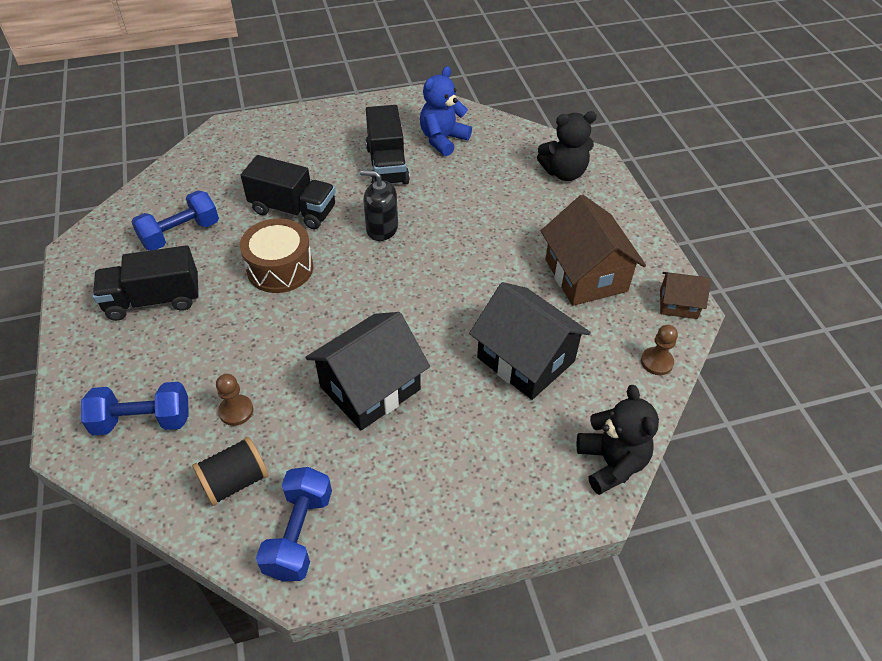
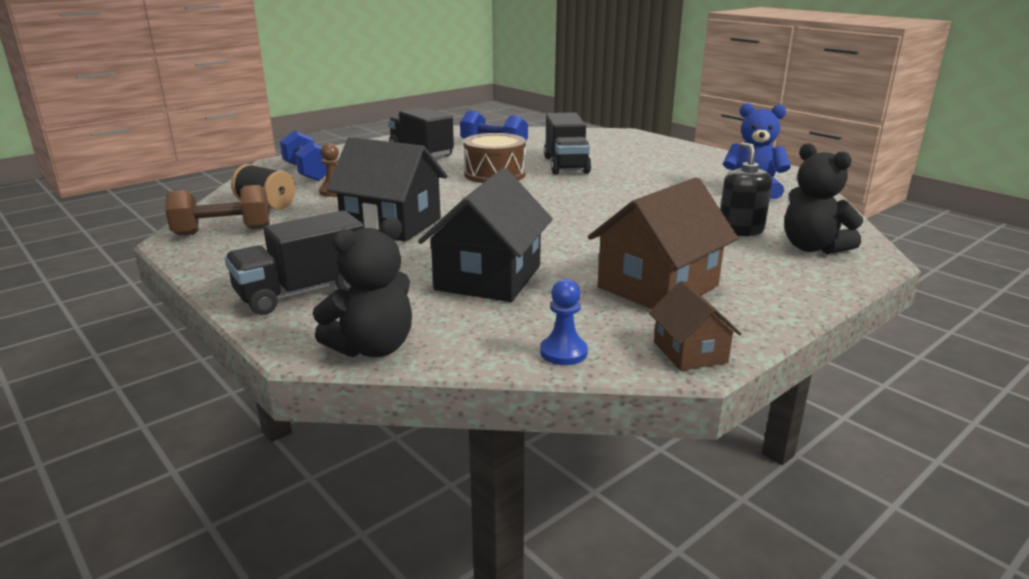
camera: 65 degrees right, 25 degrees down
blue dumbbell [256,467,332,581] -> brown dumbbell [165,185,270,236]
black soap dispenser [360,170,398,241] -> black soap dispenser moved to [720,142,772,236]
black truck [366,105,410,184] -> black truck moved to [225,210,364,315]
brown pawn [641,325,678,375] -> blue pawn [540,279,588,365]

